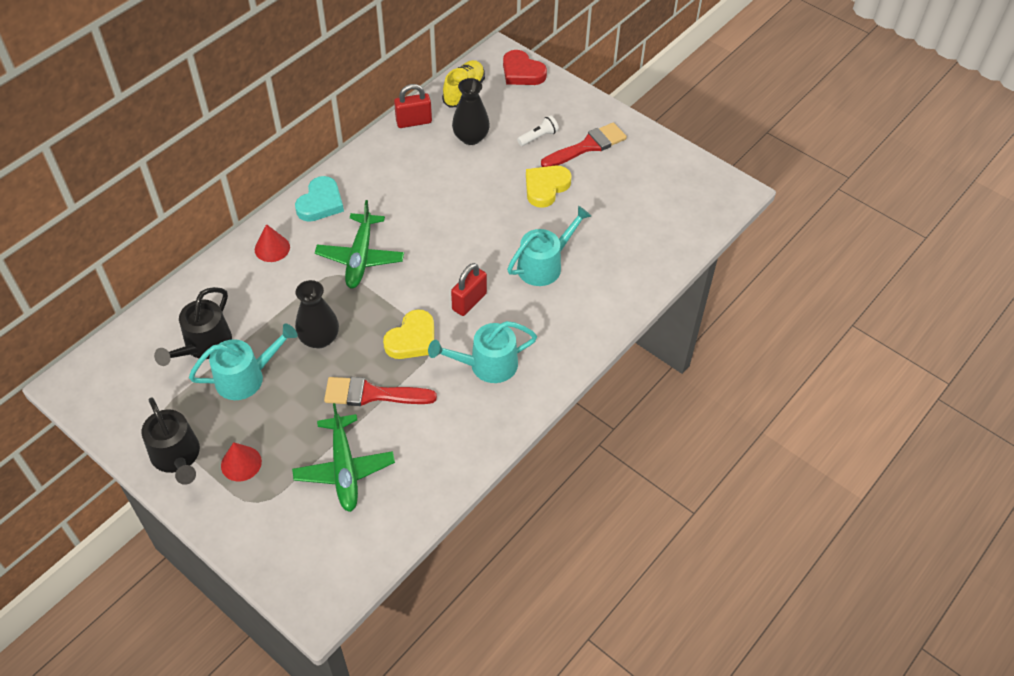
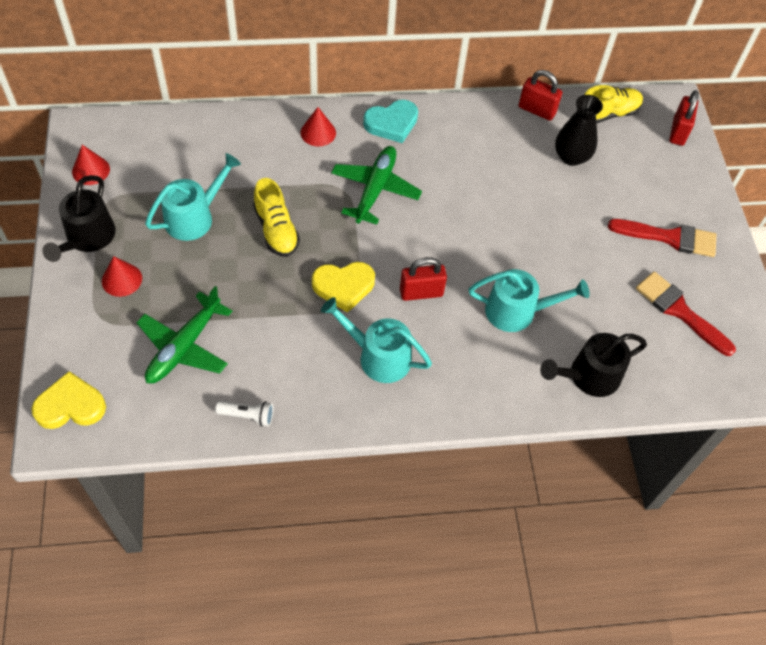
camera: 40 degrees right, 5 degrees up
black watering can [154,287,232,366] -> black watering can moved to [540,333,647,397]
turquoise watering can [189,323,298,400] -> turquoise watering can turned 60 degrees counterclockwise [145,153,241,241]
black vase [295,280,339,348] -> yellow shoe [253,178,300,257]
green plane [315,200,404,289] -> green plane turned 150 degrees clockwise [331,146,422,225]
red brush [324,377,437,406] -> red brush moved to [636,271,736,356]
red heart [503,50,547,85] -> red padlock [669,90,699,146]
white flashlight [517,115,559,146] -> white flashlight moved to [215,401,274,427]
yellow heart [526,165,571,208] -> yellow heart moved to [31,371,106,429]
none -> red cone [72,145,110,185]

